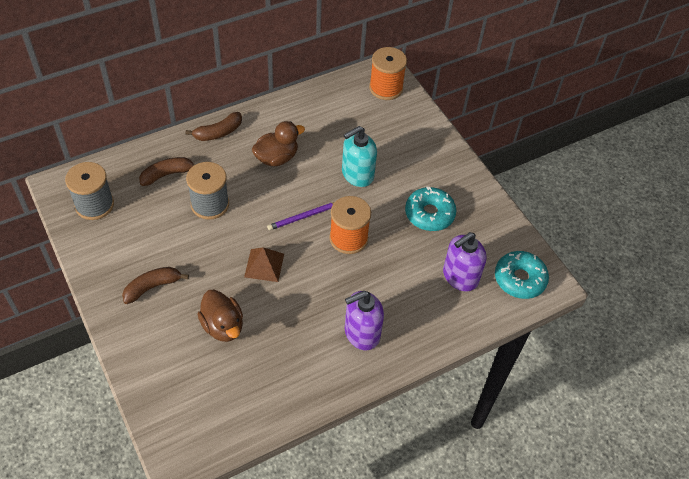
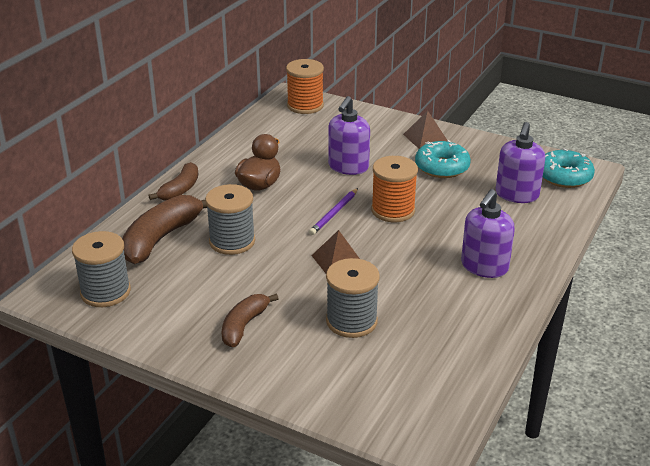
camera: 30 degrees left, 20 degrees down
brown banana [139,157,195,186] -> brown banana [122,195,207,264], size x1.63
brown duck [198,290,243,342] -> grey spool [326,258,380,338]
turquoise soap dispenser [342,126,377,187] -> purple soap dispenser [328,96,370,175]
none -> brown pyramid [403,111,447,149]

